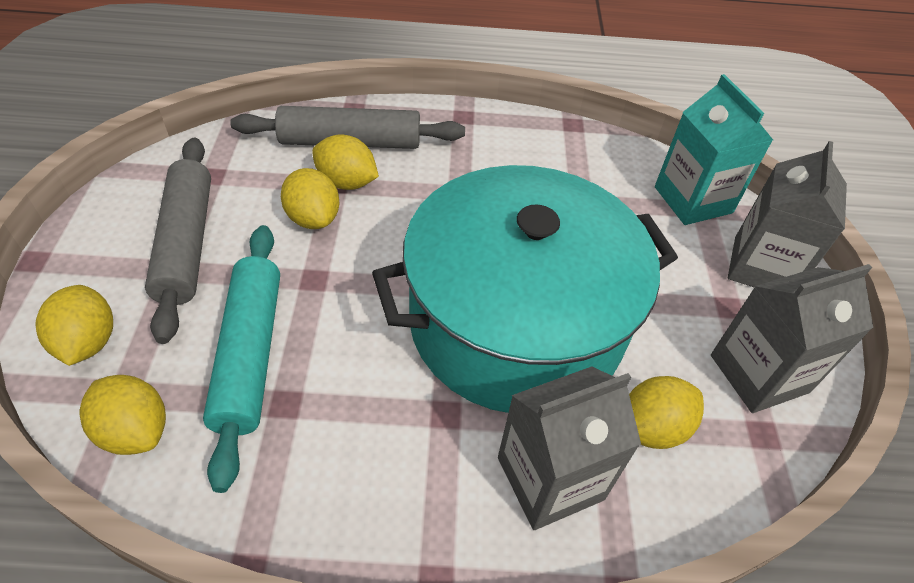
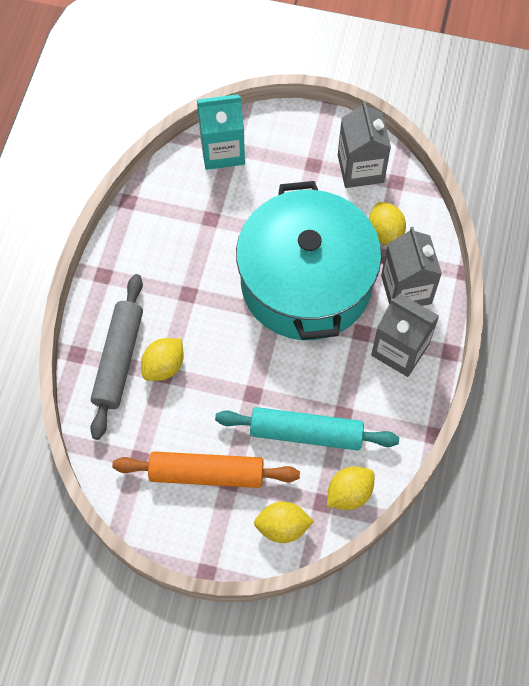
camera: 75 degrees left, 15 degrees up
grey rolling pin [145,138,211,344] -> orange rolling pin [112,451,300,488]
yellow lemon [281,168,339,229] -> none
grey carton [728,141,847,287] -> grey carton moved to [371,294,439,377]

